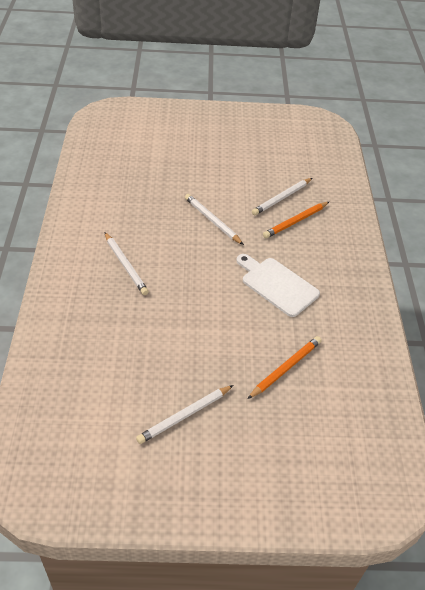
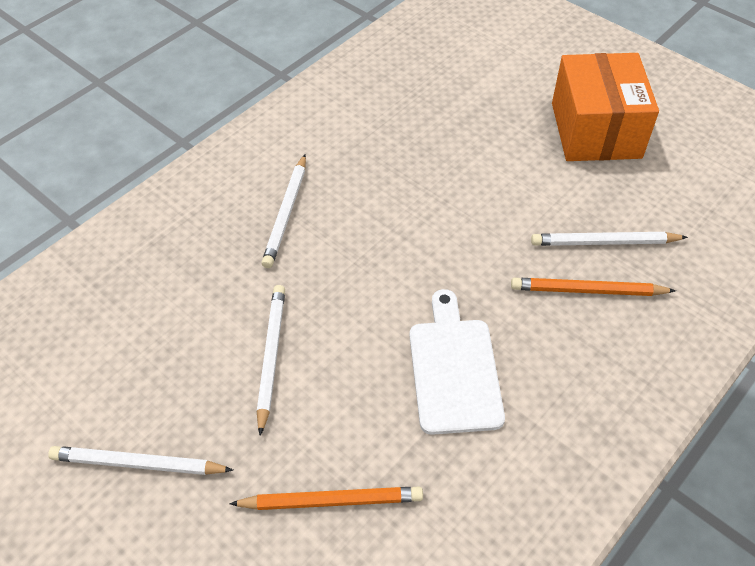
camera: 45 degrees right, 5 degrees up
white pencil [185,194,244,245] -> white pencil moved to [257,285,285,436]
none -> orange box [552,53,659,161]

